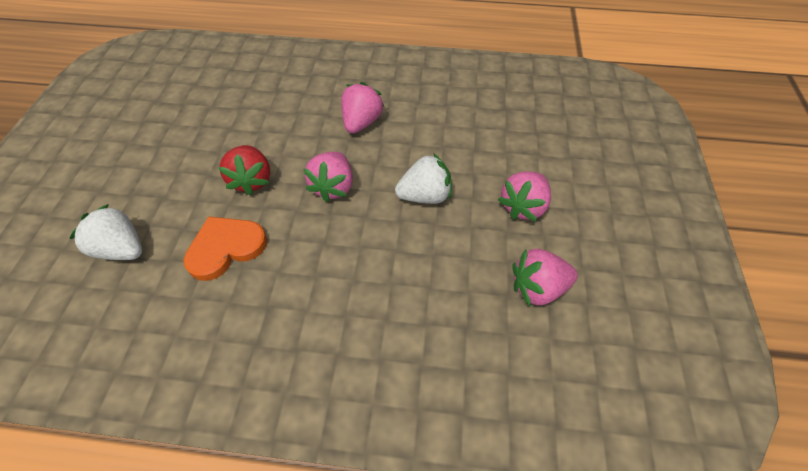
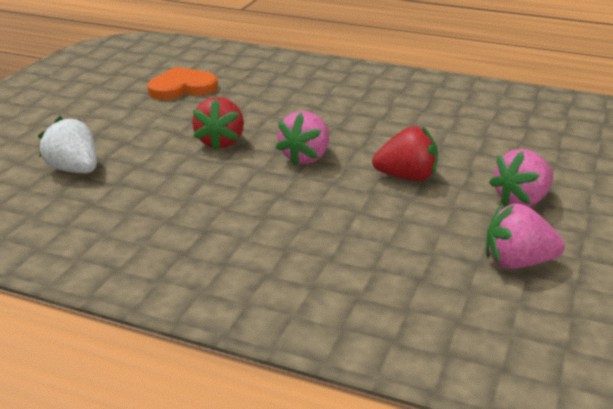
camera: 15 degrees right, 25 degrees down
orange heart [183,216,267,281] -> orange heart moved to [148,67,218,100]
pink strawberry [341,82,384,134] -> none
white strawberry [395,153,452,204] -> red strawberry [372,126,438,181]

